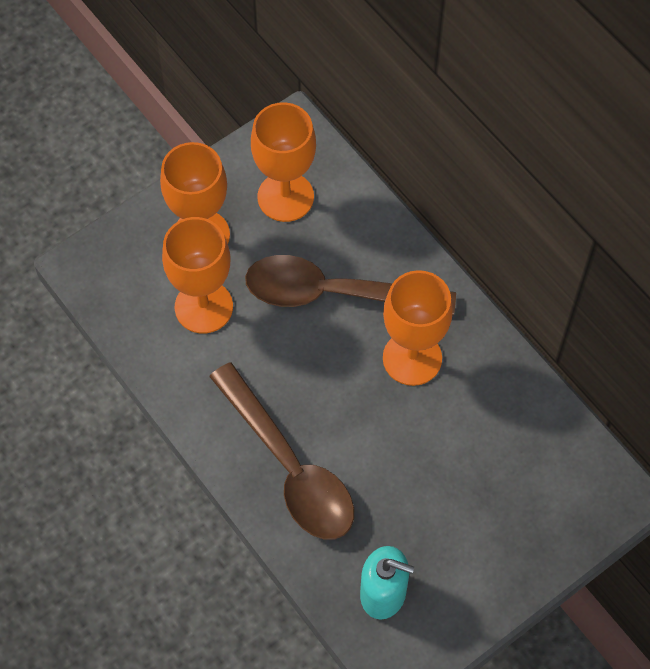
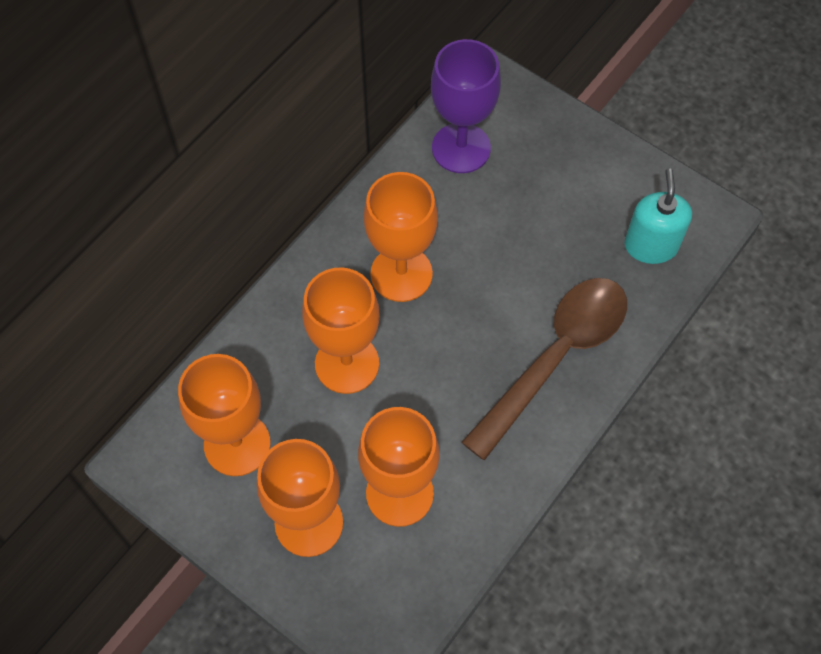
camera: 105 degrees left, 0 degrees up
brown spoon [245,255,456,315] -> orange goblet [302,267,380,394]
none -> purple goblet [431,39,501,173]

